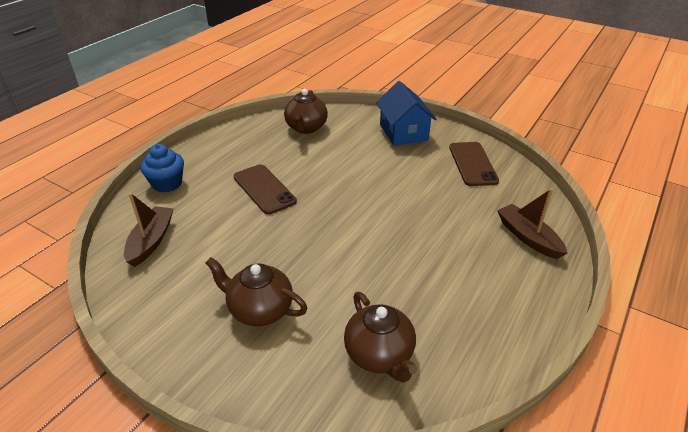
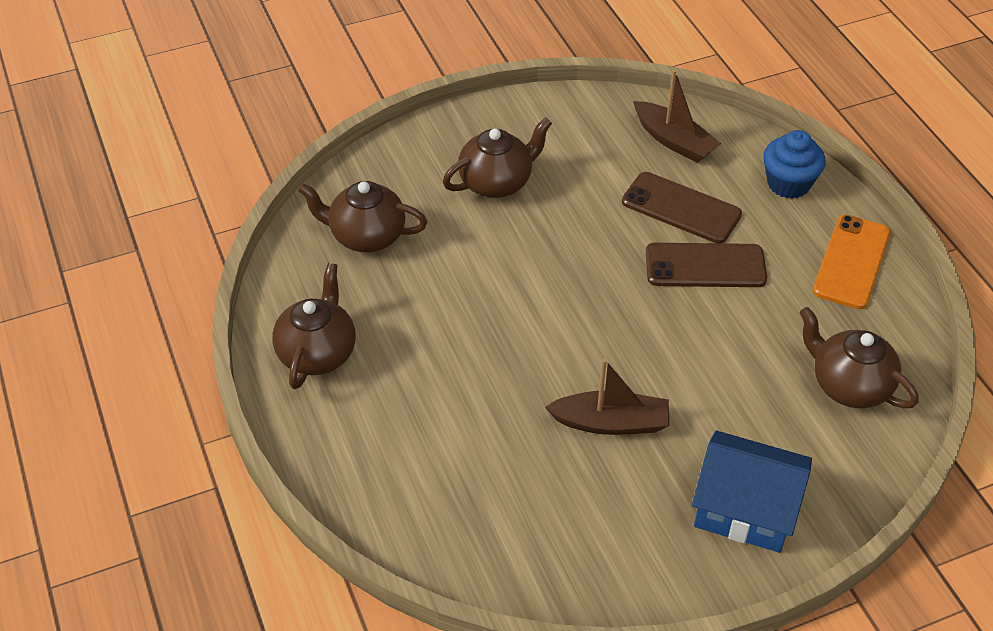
camera: 125 degrees right, 10 degrees up
brown phone [449,142,499,186] -> brown phone moved to [622,172,742,243]
brown boat [497,188,567,259] -> brown boat moved to [545,359,670,435]
none -> brown teapot [272,263,356,389]
none -> orange phone [813,215,891,309]

